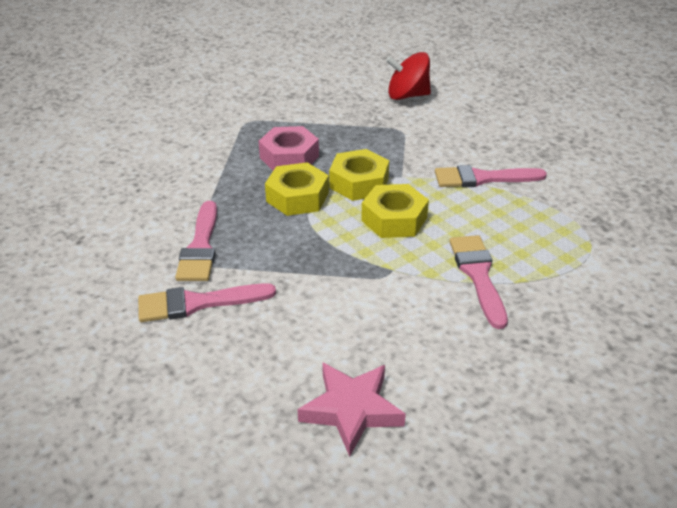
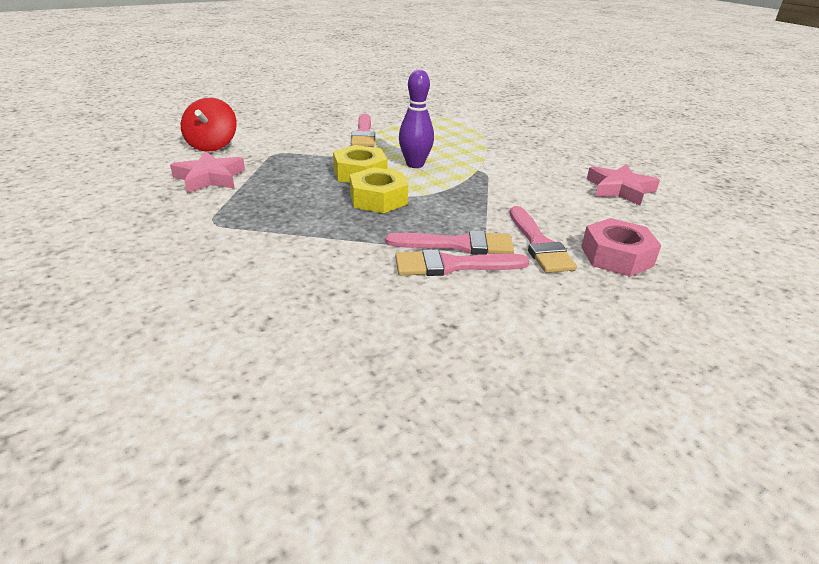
camera: 90 degrees left, 5 degrees down
pink nut [259,126,319,171] -> pink nut moved to [581,218,661,277]
yellow nut [361,184,429,238] -> purple bowling pin [399,70,434,168]
pink brush [449,235,508,329] -> pink brush moved to [395,249,529,276]
none -> pink star [170,151,245,193]

